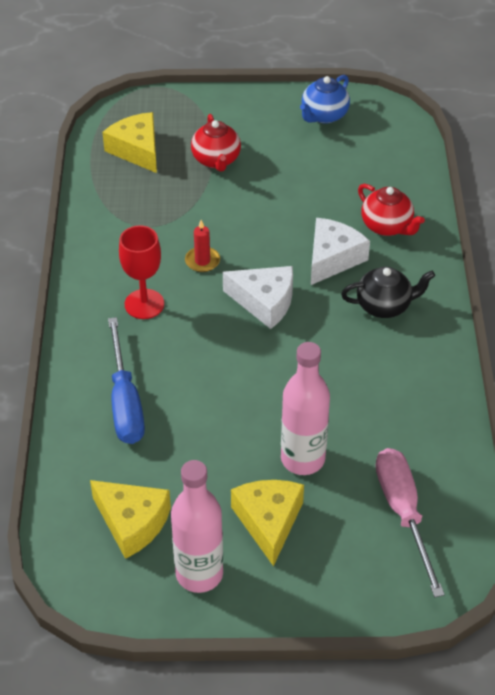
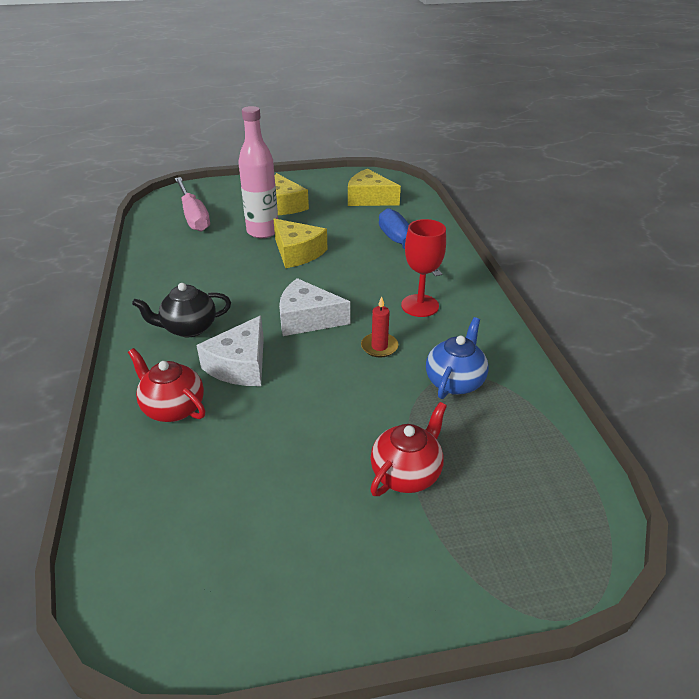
camera: 170 degrees right, 10 degrees down
yellow cheese [102,112,157,173] -> yellow cheese moved to [274,218,328,268]
pink bottle [171,460,223,593] -> none
red teapot [191,114,241,172] -> red teapot turned 60 degrees clockwise [370,402,447,496]
blue teapot [300,75,350,124] -> blue teapot moved to [426,317,489,399]

